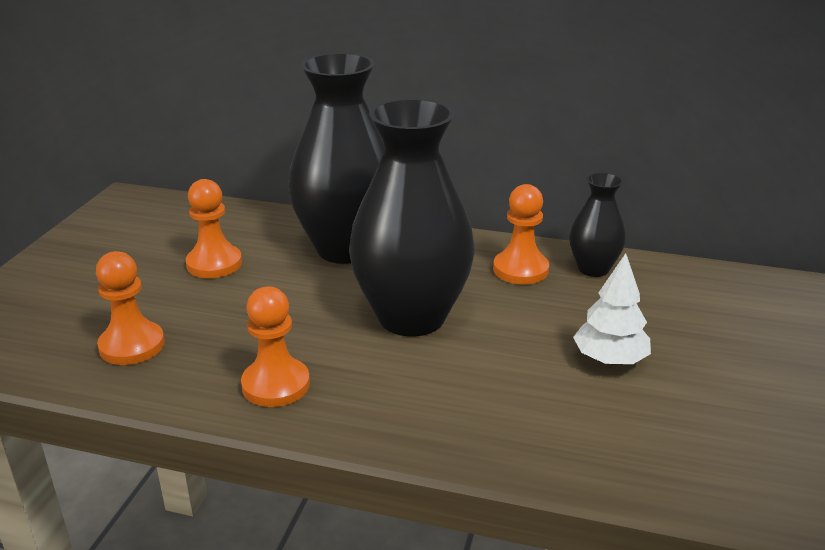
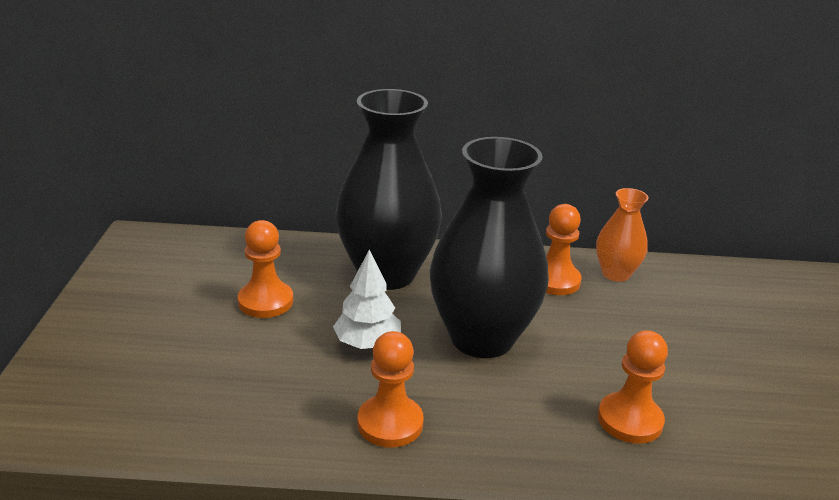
camera: 15 degrees left, 0 degrees up
orange pawn [96,251,165,365] -> orange pawn moved to [598,330,668,444]
black vase [569,172,626,277] -> orange vase [596,188,649,282]
white tree [573,253,651,365] -> white tree moved to [333,249,401,349]

